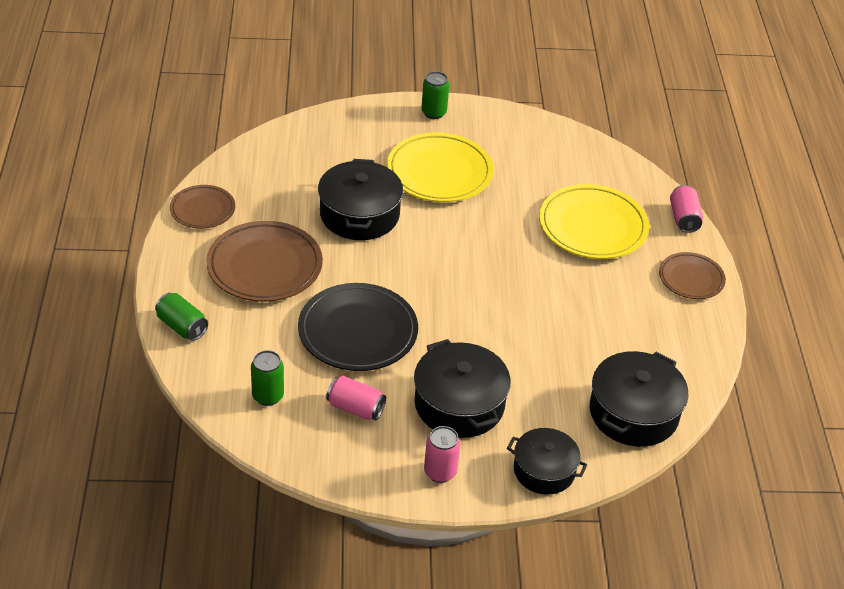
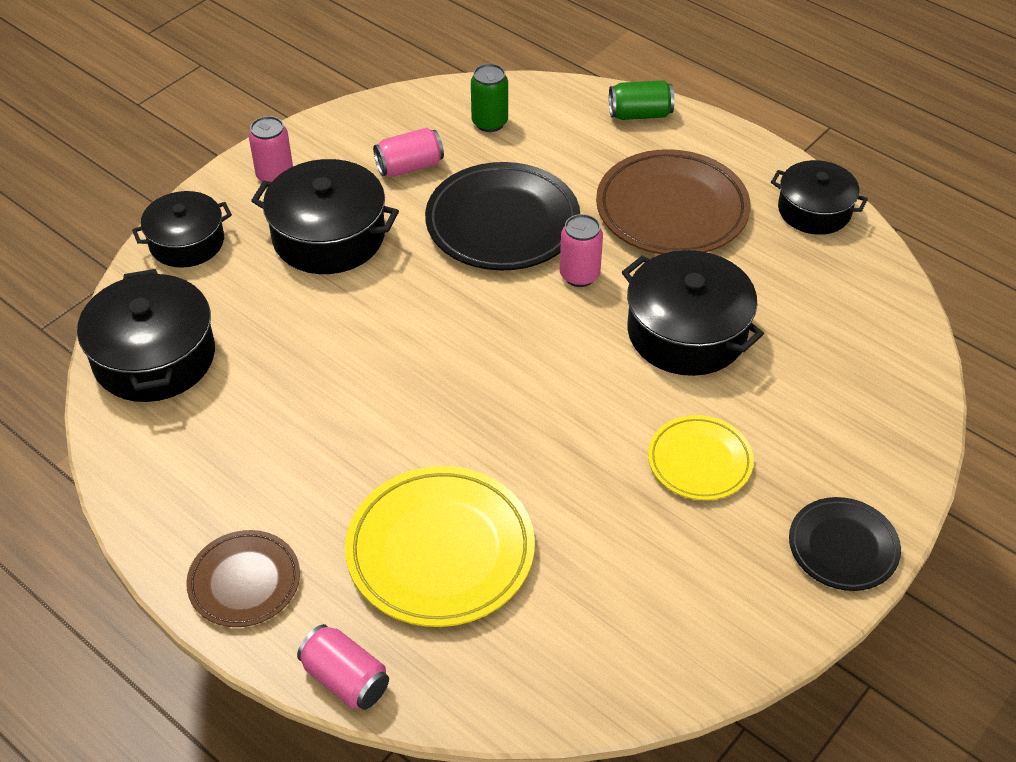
camera: 135 degrees right, 5 degrees up
brown plate [170,185,235,229] -> black pot [771,160,868,235]
yellow plate [387,132,493,202] -> yellow plate [648,415,754,500], size x0.59
green can [421,71,449,119] -> black plate [789,497,901,591]
none -> pink can [560,214,603,287]

